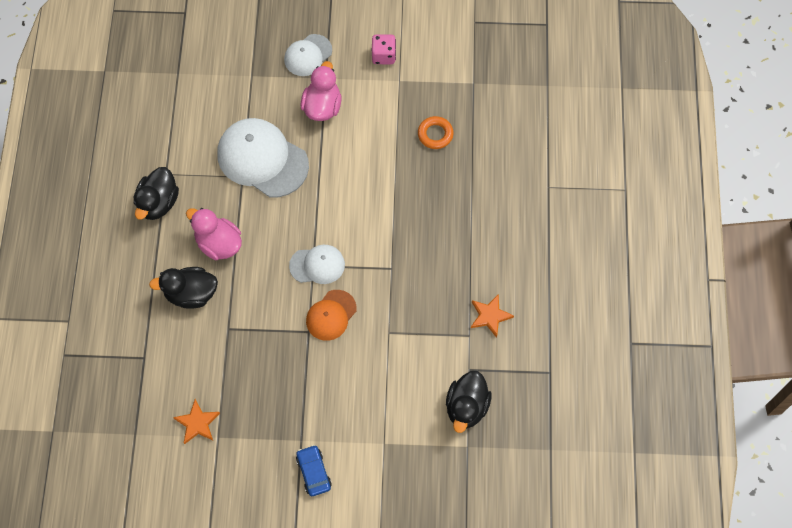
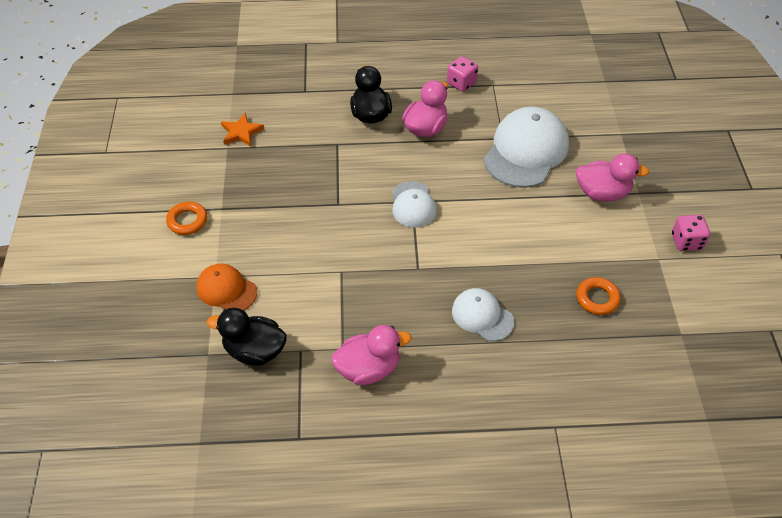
camera: 85 degrees right, 15 degrees down
black duck [134,167,179,220] -> pink dice [447,56,478,92]
white cap [284,34,332,76] -> white cap moved to [452,288,514,341]
blue car [296,445,332,496] -> orange ring [166,202,207,235]
orange cap [306,290,357,341] -> orange cap moved to [196,264,257,311]
orange star [471,294,514,338] -> pink duck [332,325,411,385]

